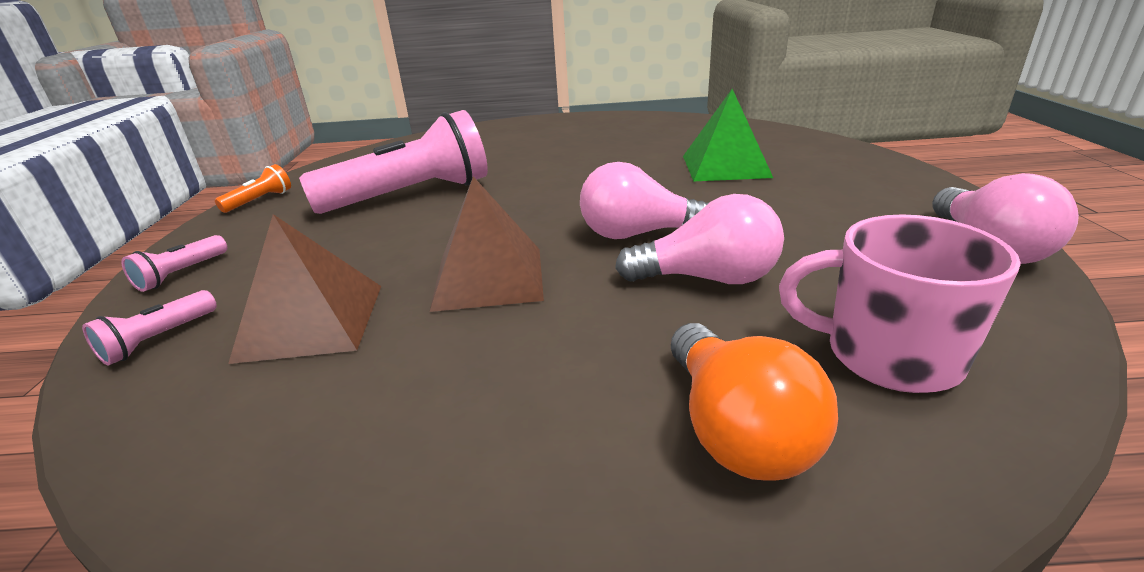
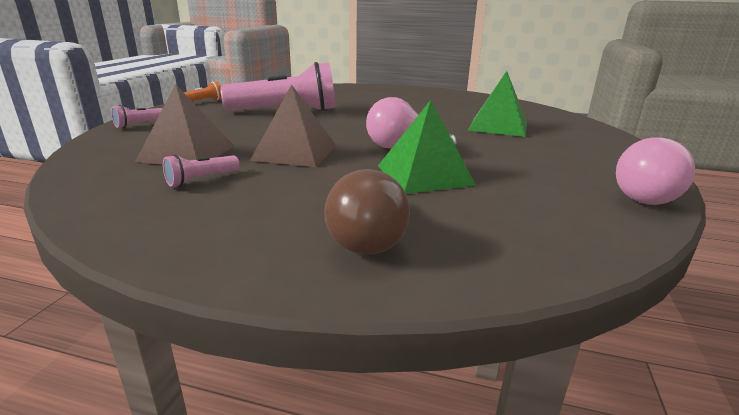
camera: 15 degrees right, 5 degrees down
pink flashlight [82,290,217,365] -> pink flashlight moved to [163,154,240,187]
pink light bulb [615,194,784,284] -> green pyramid [378,100,476,194]
orange light bulb [671,323,838,480] -> brown light bulb [324,169,410,255]
pink mug [779,214,1021,393] -> none

